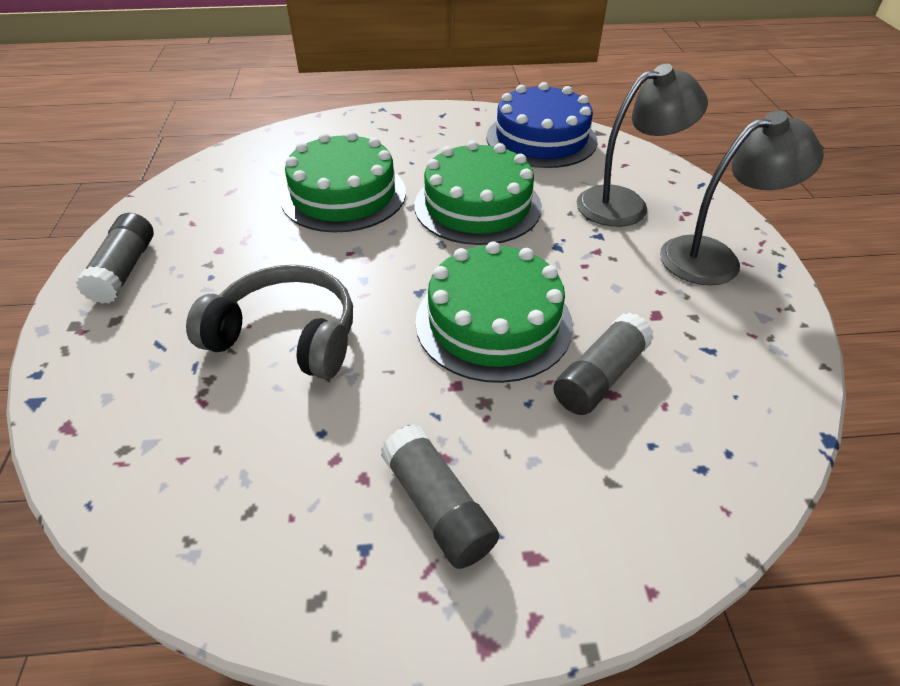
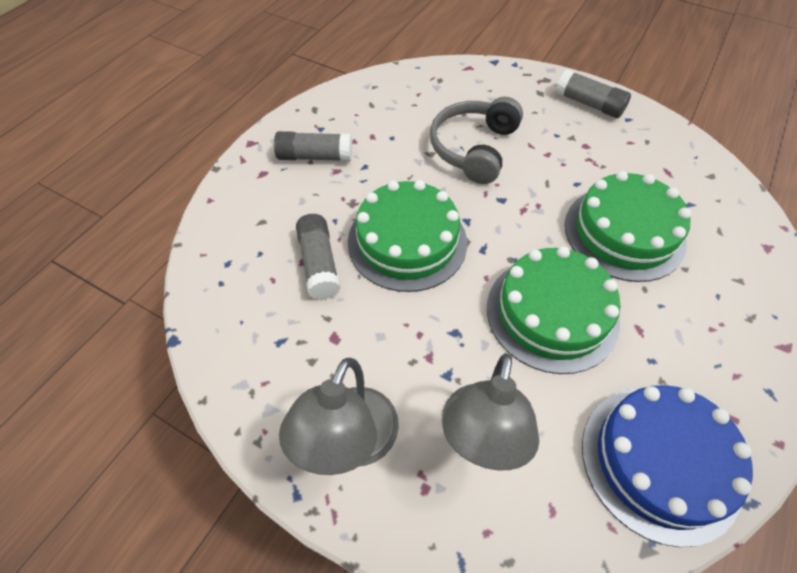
camera: 125 degrees right, 10 degrees up
grey headphones [186,265,353,379] -> grey headphones turned 150 degrees clockwise [430,97,523,184]

